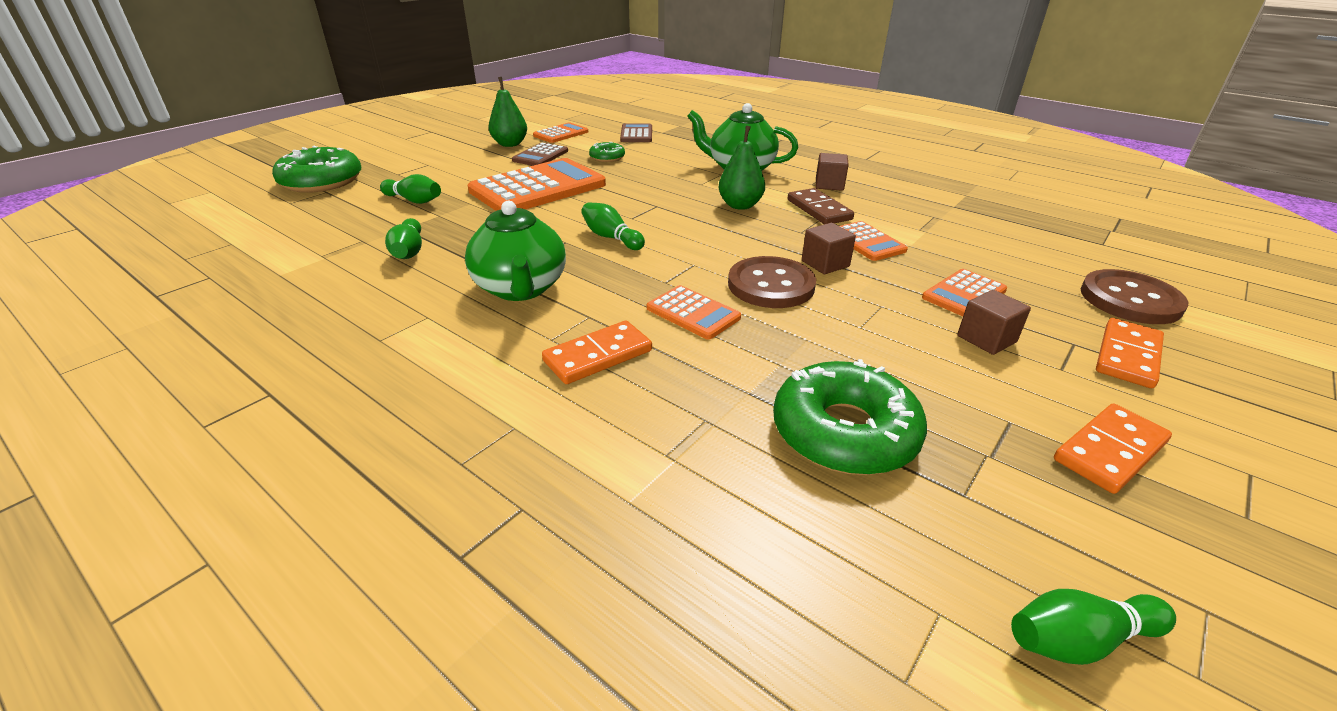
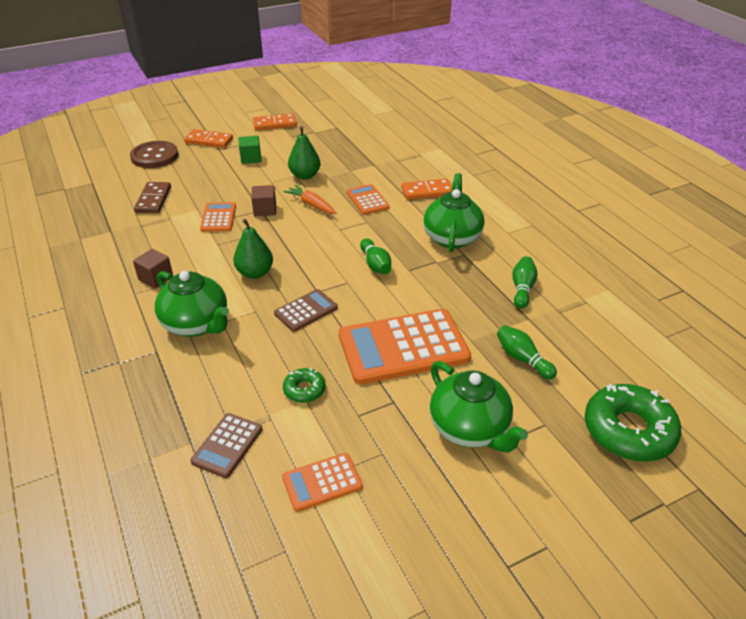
camera: 155 degrees left, 5 degrees up
green pear [488,77,527,147] -> green pear moved to [288,126,320,180]
brown calculator [512,143,568,166] -> brown calculator moved to [274,289,338,332]
brown button [728,256,816,308] -> orange carrot [283,185,336,214]
green donut [773,359,927,475] -> none
brown domino [788,188,854,224] -> brown domino moved to [134,182,171,213]
orange calculator [922,269,1007,316] -> none
brown cube [957,290,1031,355] -> green cube [239,136,261,164]
green bowling pin [1011,589,1176,665] -> none
orange domino [1096,318,1164,388] -> orange domino turned 45 degrees clockwise [184,129,233,148]
none -> green teapot [430,361,528,452]

